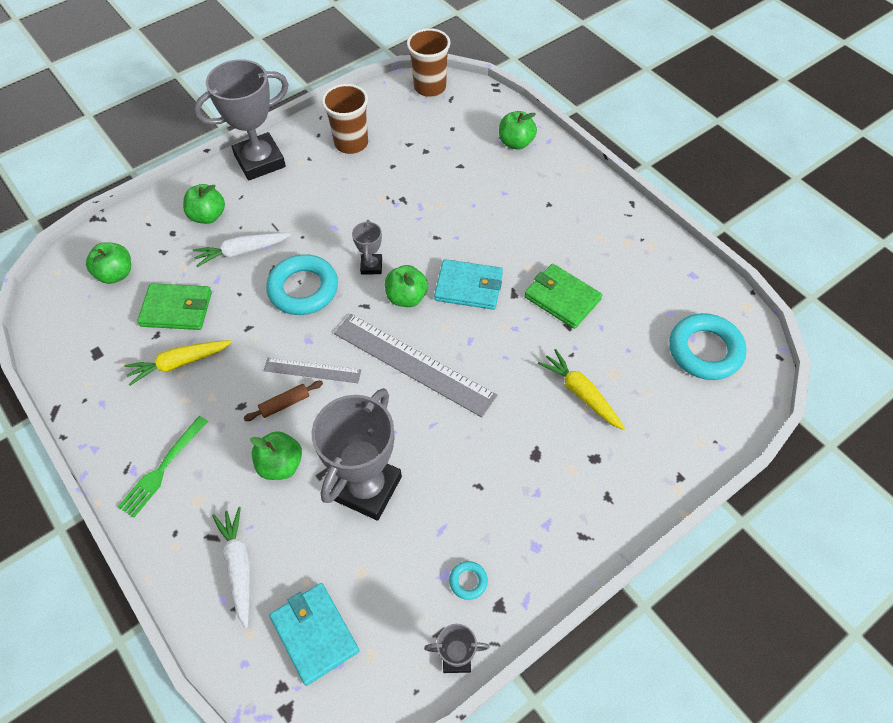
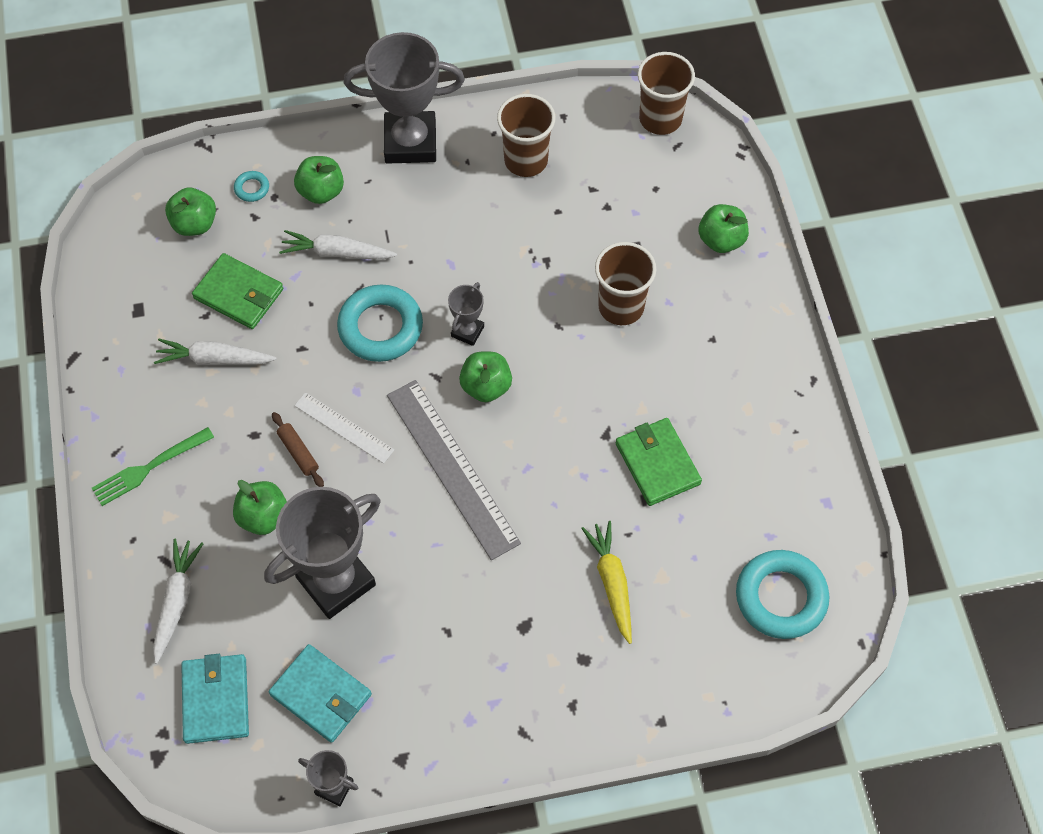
camera: 25 degrees right, 5 degrees up
yellow carrot [124,340,232,386] -> white carrot [154,339,277,365]
brown rolling pin [244,381,323,421] -> brown rolling pin turned 60 degrees clockwise [272,412,324,487]
grey ruler [263,358,361,383] -> white ruler [294,392,394,464]
turquoise wallet [434,259,503,310] -> turquoise wallet moved to [269,644,372,743]
turquoise ring [449,561,488,600] -> turquoise ring moved to [234,171,269,202]
none -> brown cup [595,242,656,325]

